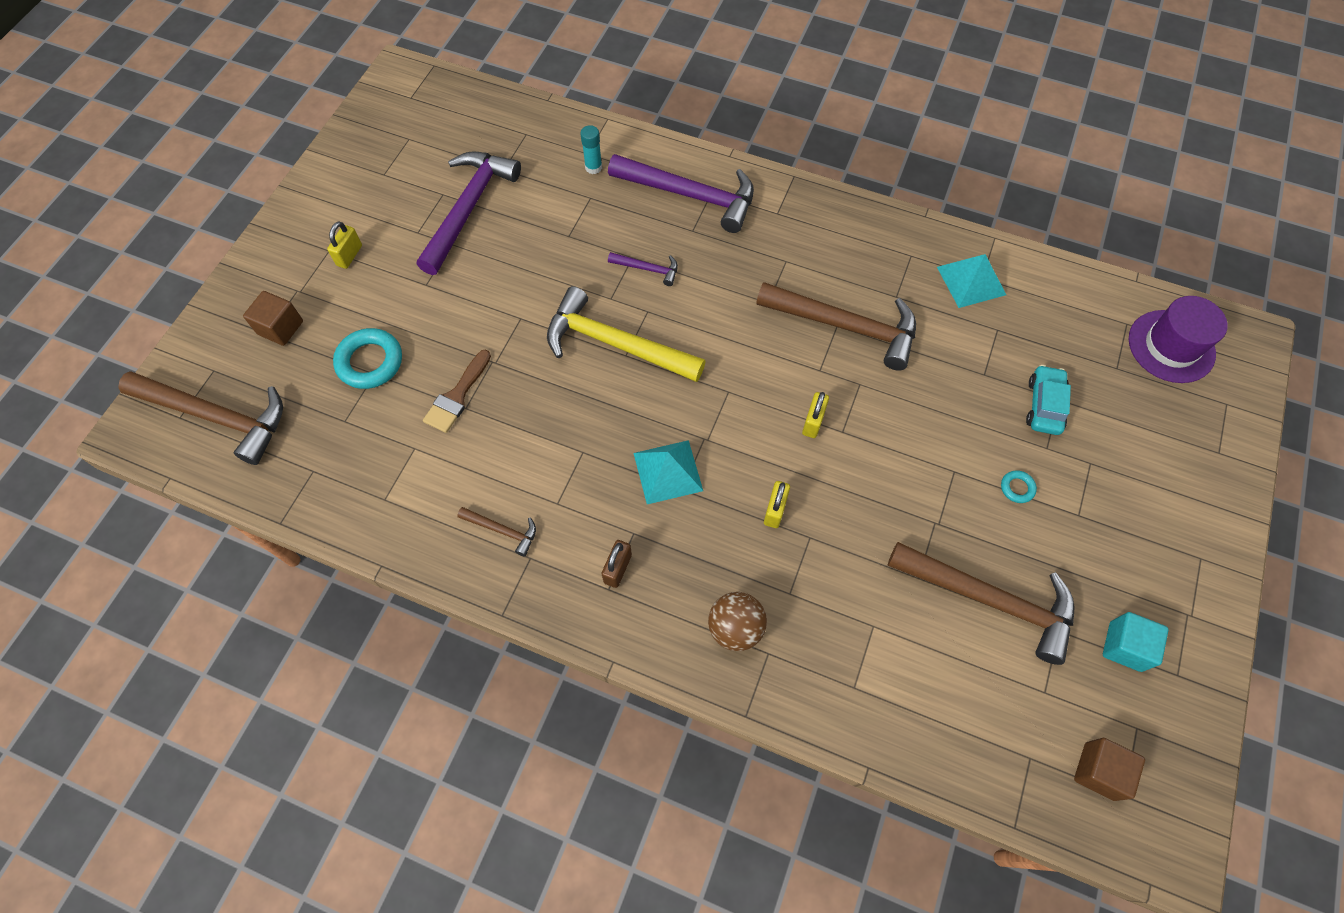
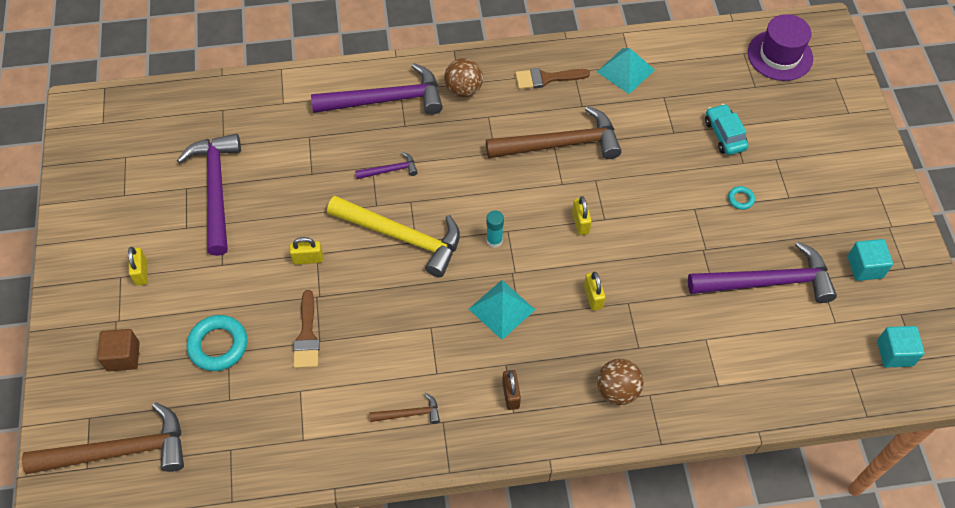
camera: 30 degrees left, 5 degrees down
yellow hammer [547,286,706,382] -> yellow hammer turned 150 degrees counterclockwise [327,196,460,277]
turquoise glue stick [580,125,602,174] -> turquoise glue stick moved to [486,210,504,248]
brown hammer [887,542,1074,665] -> purple hammer [688,242,837,303]
brown cube [1074,738,1145,801] -> turquoise cube [877,326,924,368]
none -> yellow padlock [290,237,323,265]
none -> brown ball [444,58,483,97]
none -> brown brush [515,68,590,89]

